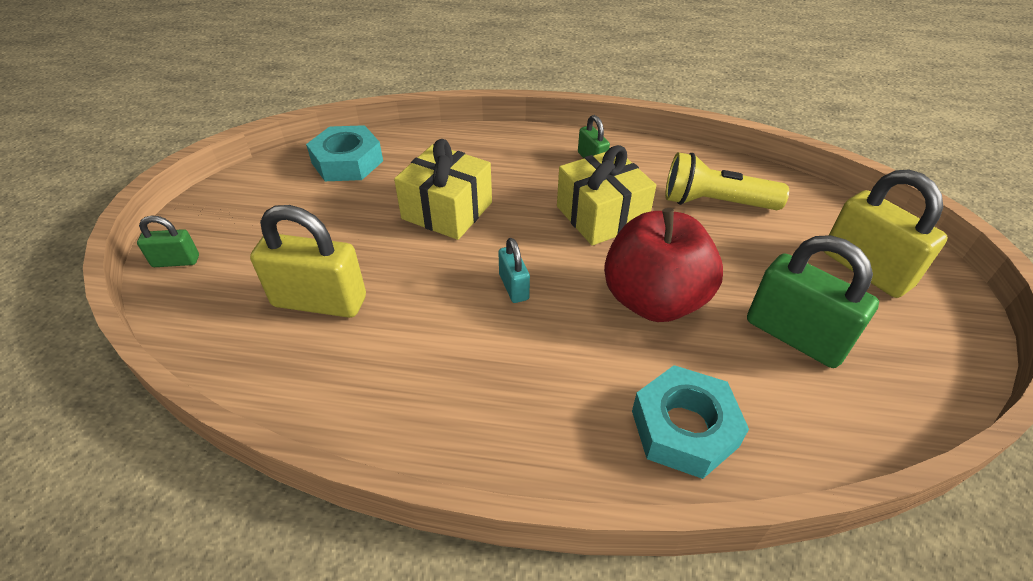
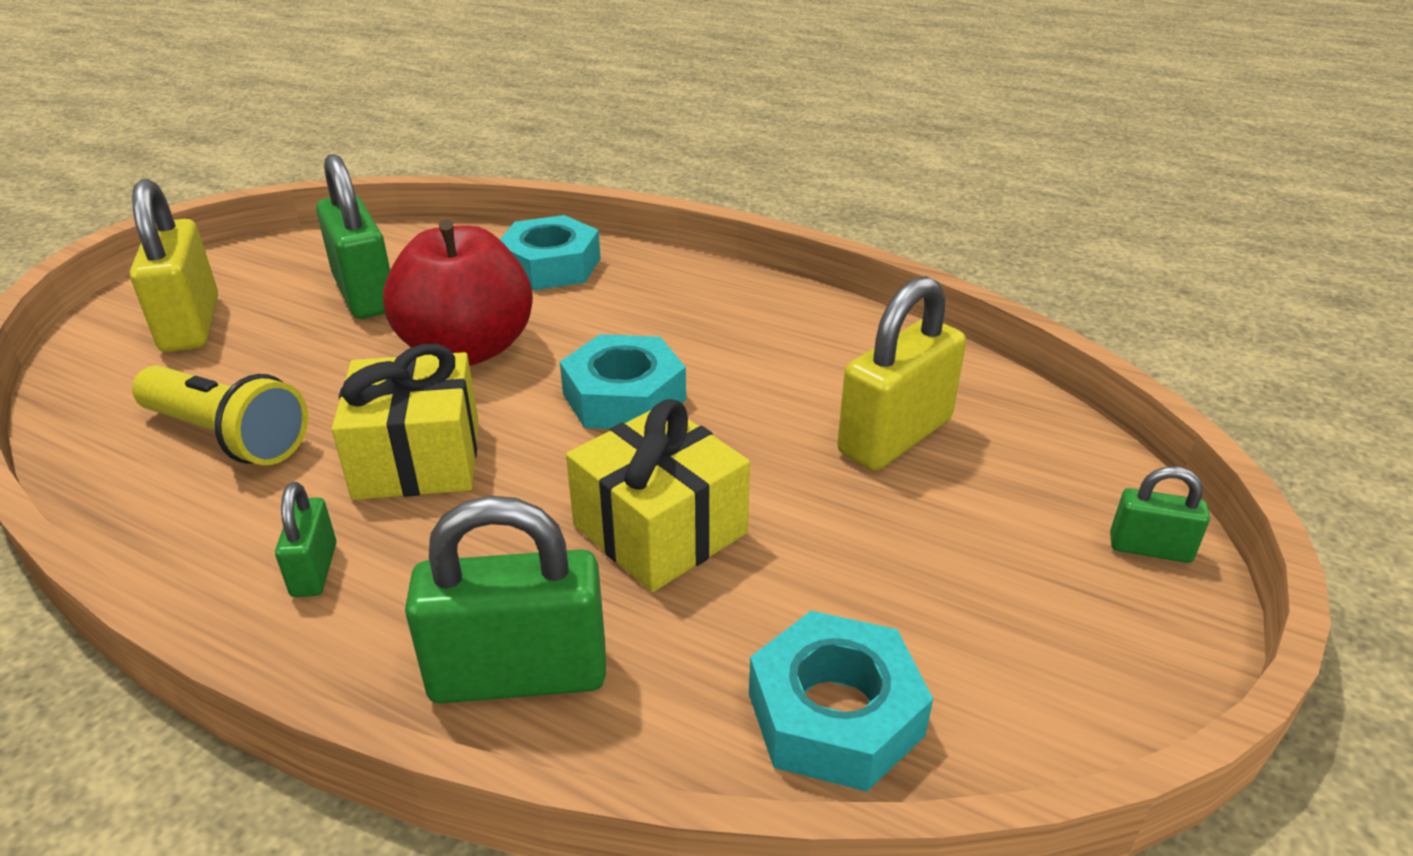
camera: 160 degrees left, 10 degrees down
yellow padlock [250,205,366,318] -> yellow padlock turned 75 degrees counterclockwise [837,276,966,471]
turquoise padlock [498,238,530,303] -> turquoise nut [560,334,686,429]
none -> green padlock [405,496,606,703]

